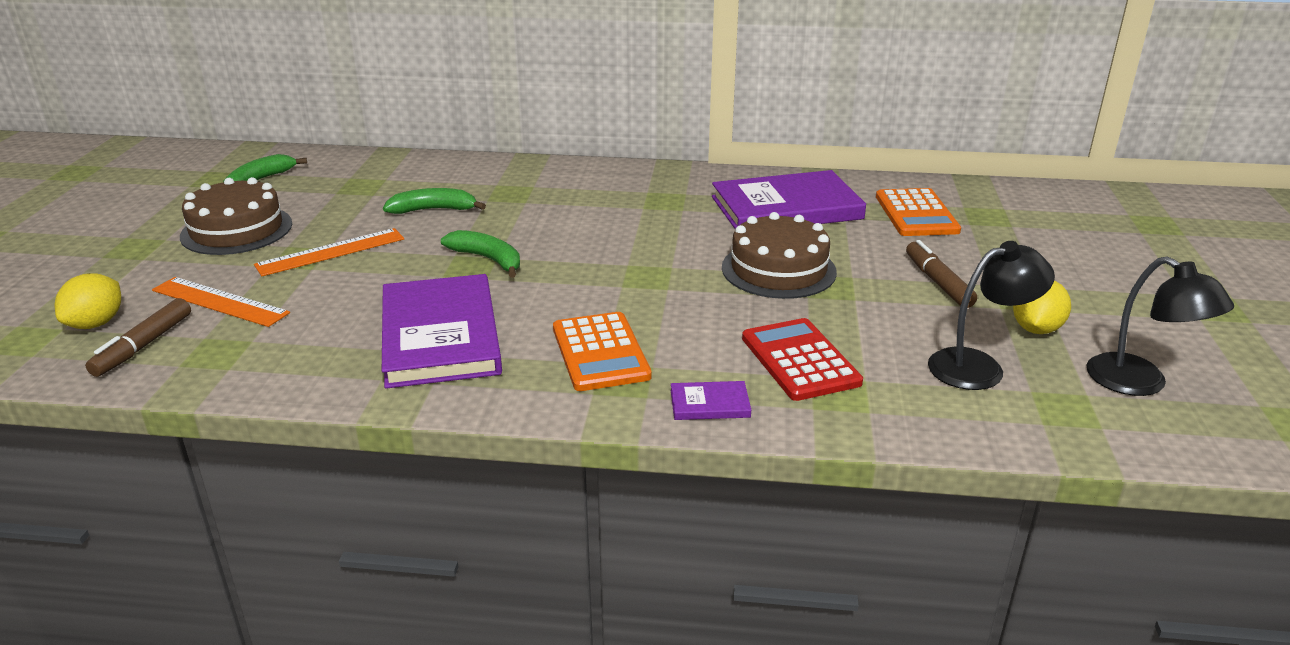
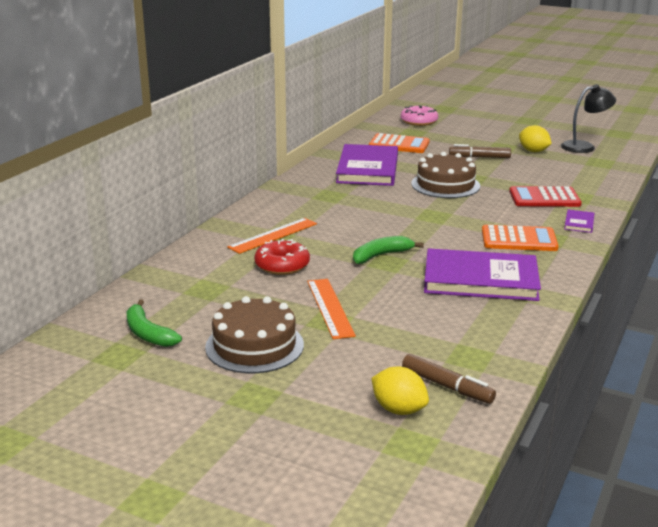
camera: 70 degrees left, 5 degrees down
orange ruler [152,277,290,327] -> orange ruler moved to [227,218,317,254]
green banana [383,188,486,214] -> red donut [254,239,310,275]
black lamp [928,241,1055,390] -> none
none -> pink donut [401,105,438,126]

